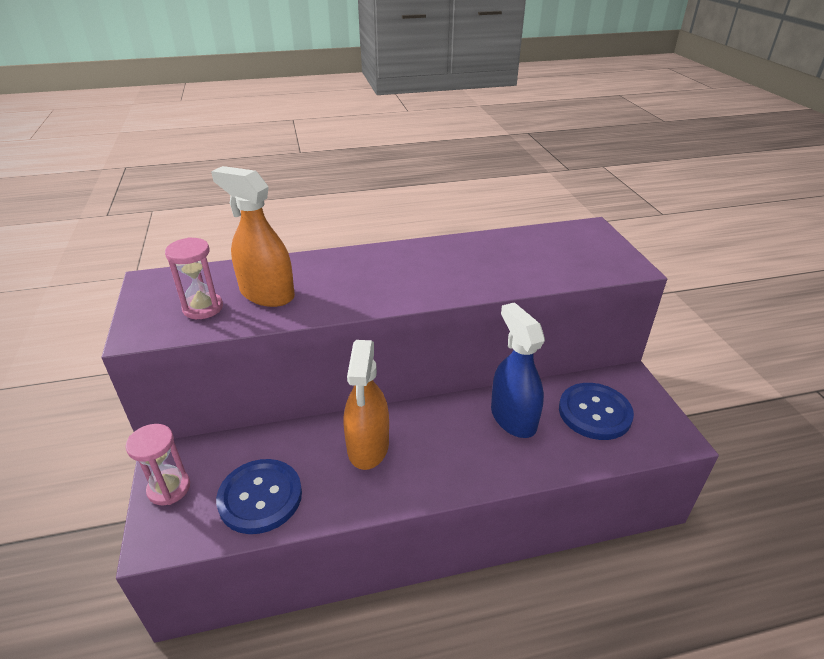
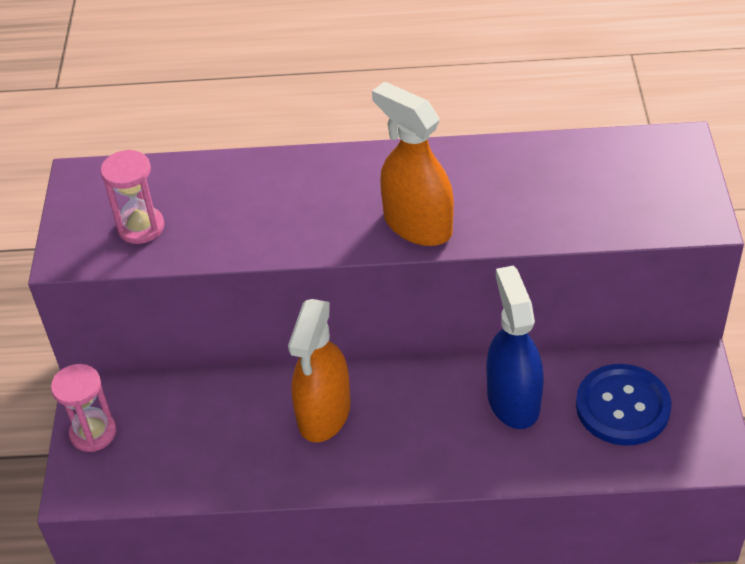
camera: 15 degrees right, 10 degrees up
orange spray bottle [211,166,295,307] -> orange spray bottle moved to [372,81,454,246]
blue button [216,459,302,534] -> none

